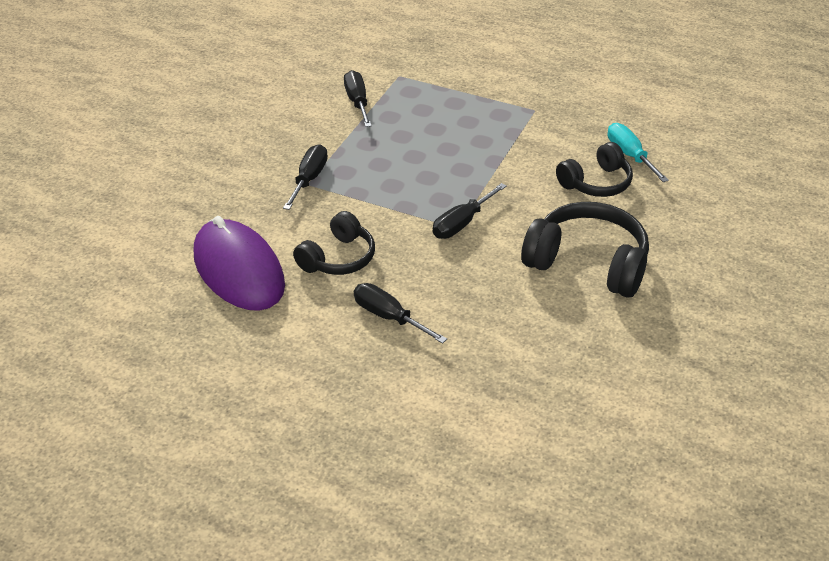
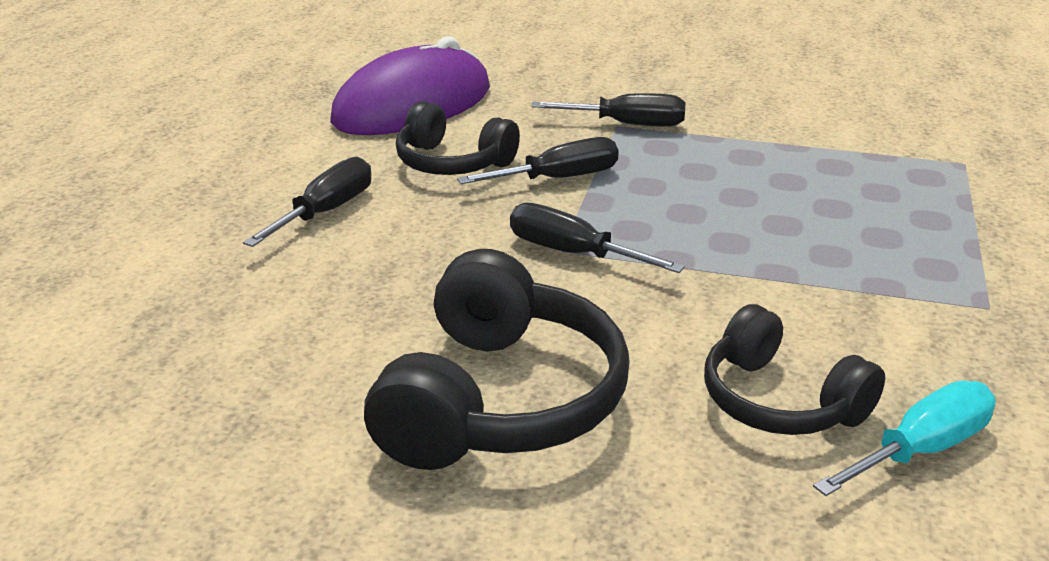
camera: 80 degrees right, 10 degrees down
black screwdriver [344,70,372,127] -> black screwdriver moved to [457,137,619,184]

